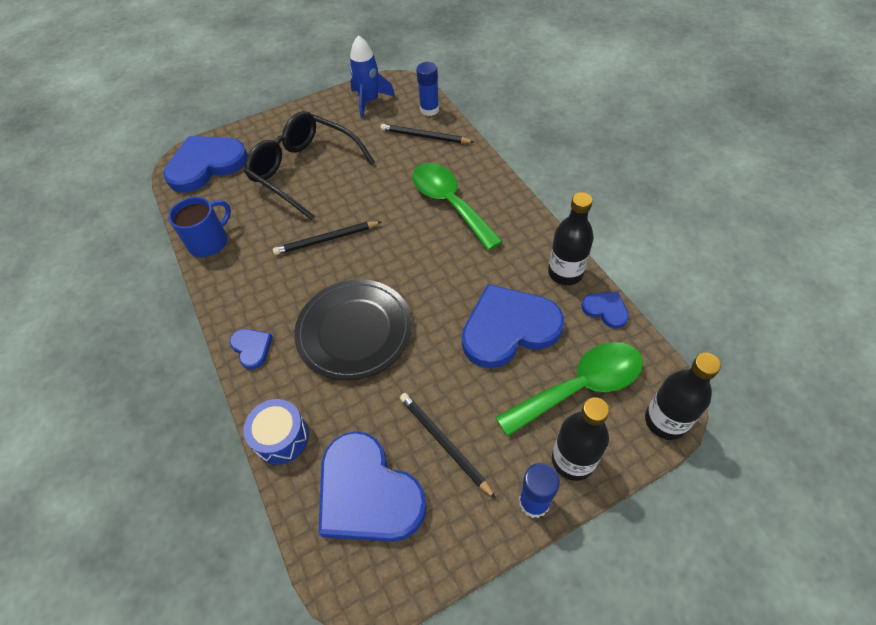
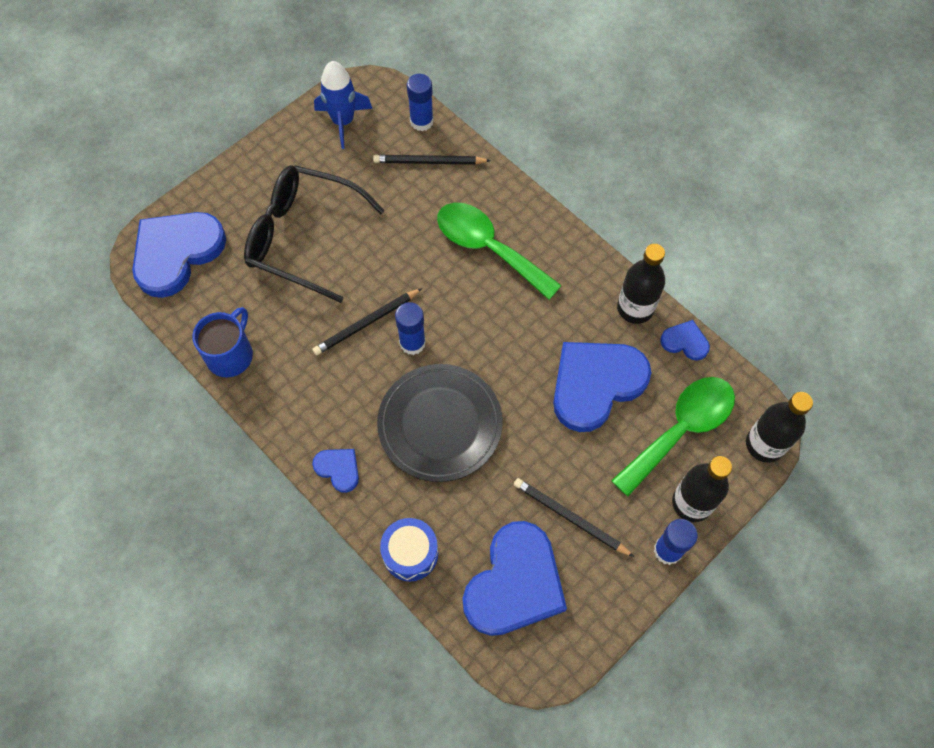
camera: 20 degrees left, 10 degrees up
blue heart [318,431,427,542] -> blue heart turned 90 degrees counterclockwise [463,521,567,636]
none -> blue glue stick [395,302,426,355]

